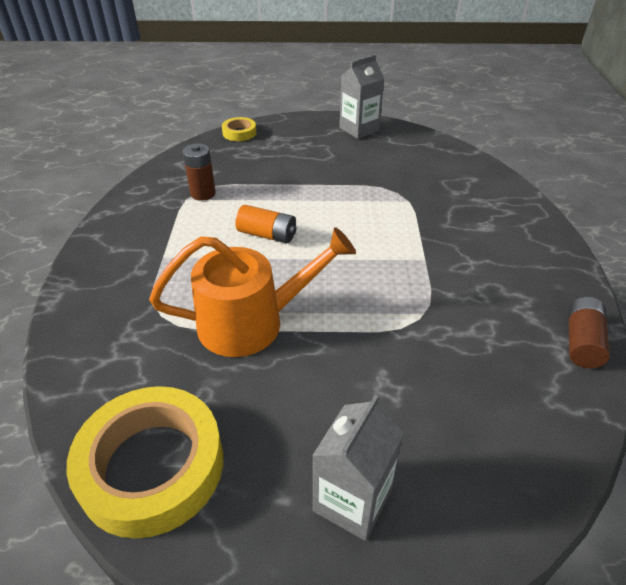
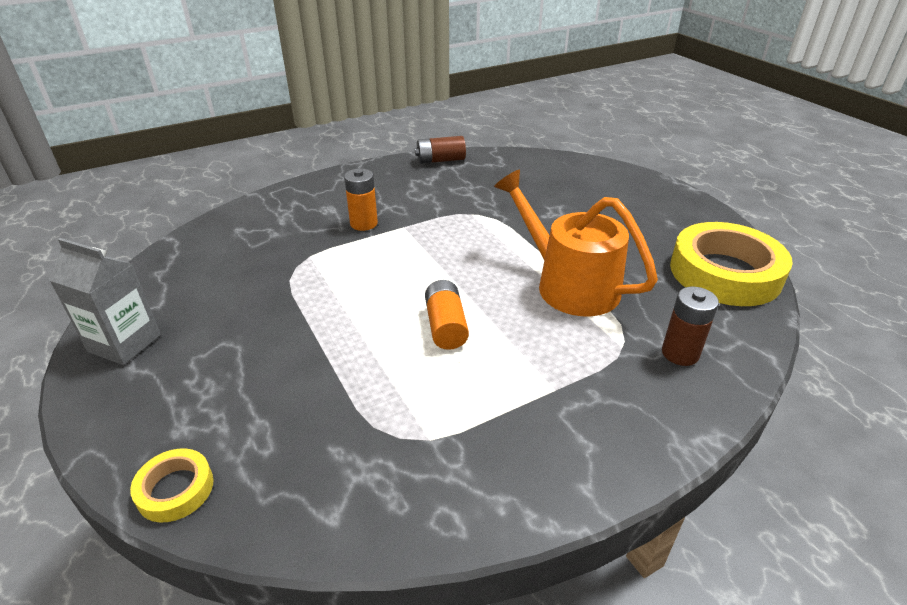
camera: 120 degrees left, 5 degrees down
brown battery [183,143,216,201] -> brown battery moved to [662,286,719,366]
grey carton [312,394,404,541] -> none
none -> orange battery [344,169,378,231]

